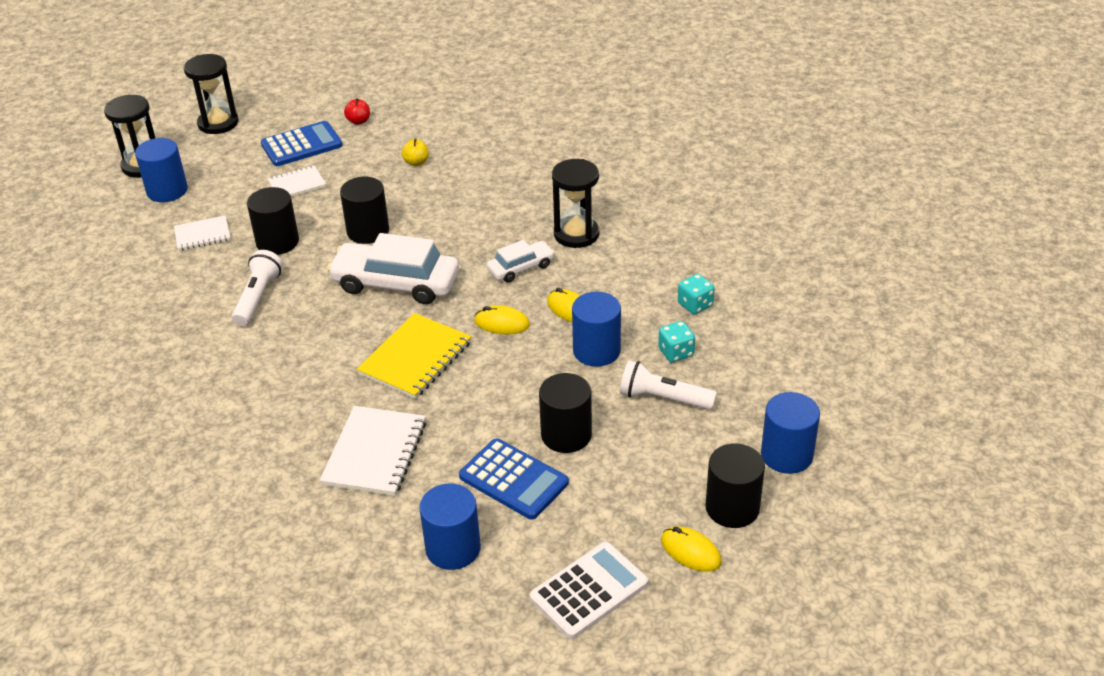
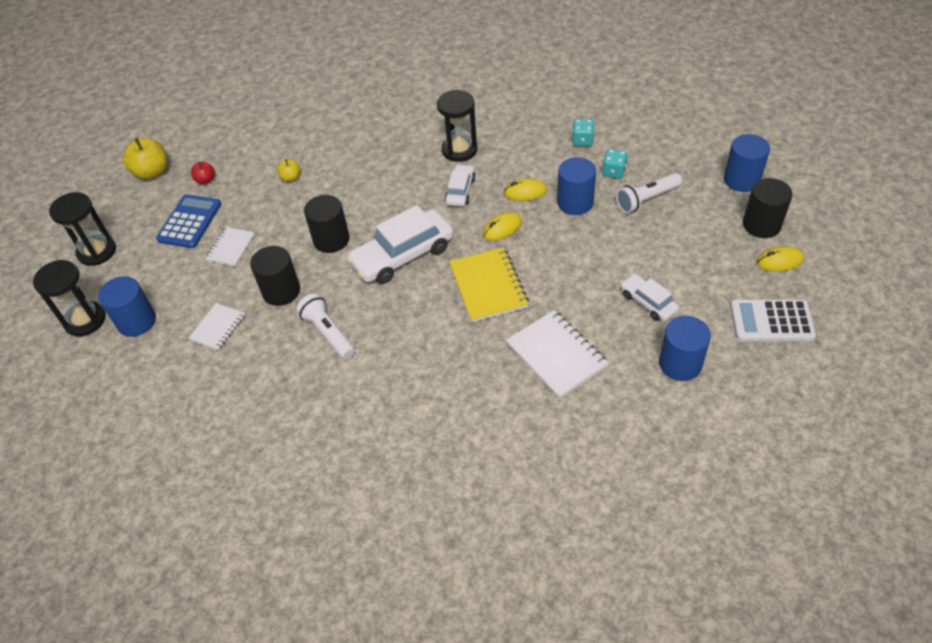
camera: 45 degrees left, 10 degrees up
blue calculator [459,439,569,520] -> white car [620,273,679,321]
white calculator [530,542,648,639] -> white calculator turned 90 degrees counterclockwise [730,299,816,341]
black cylinder [539,373,592,453] -> none
none -> yellow apple [123,138,167,180]

